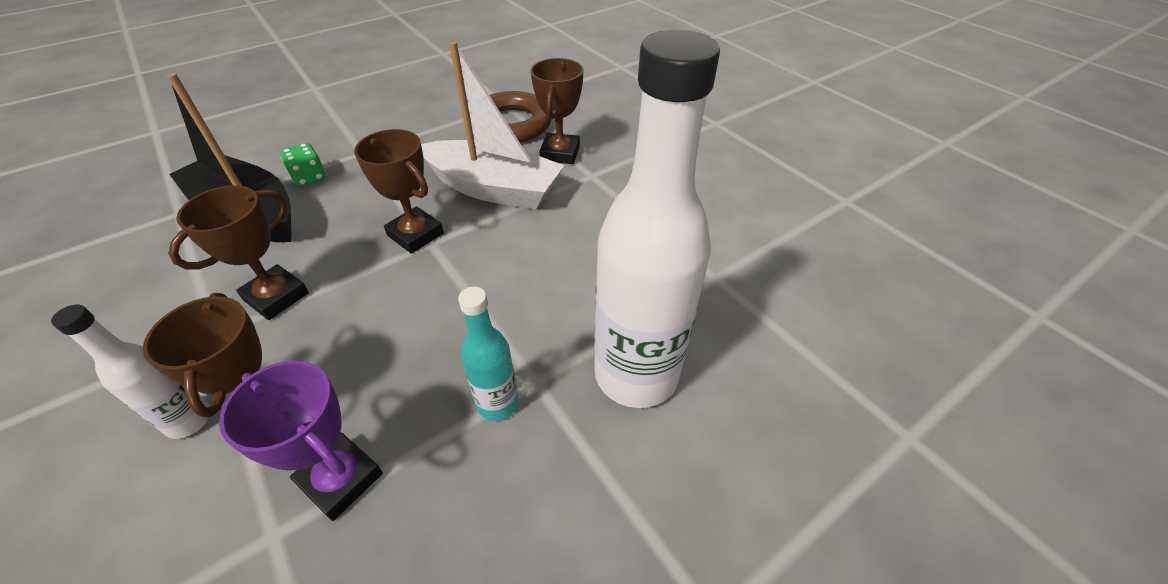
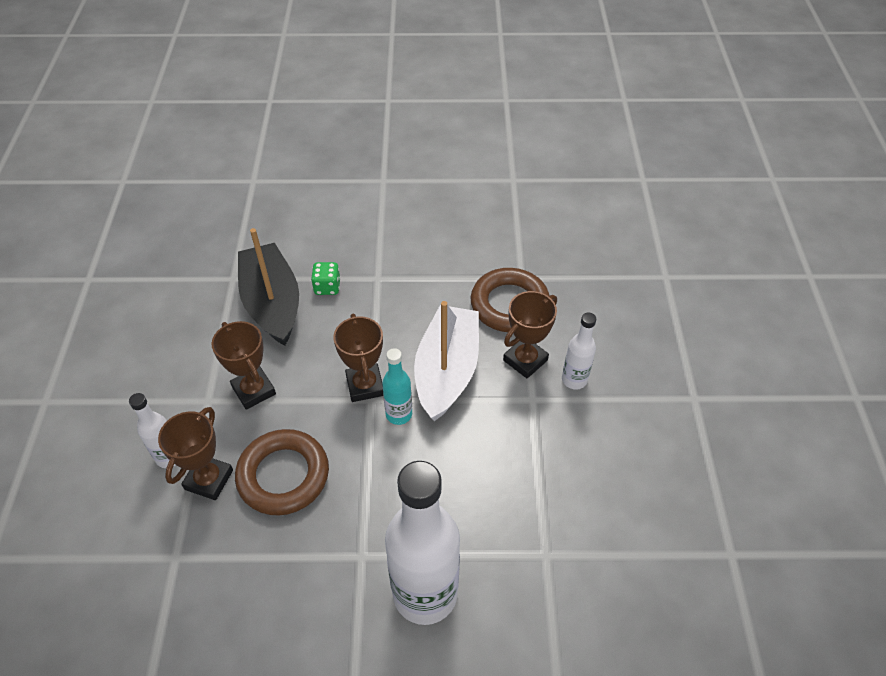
camera: 35 degrees right, 5 degrees up
brown trophy [168,185,309,320] -> brown trophy turned 75 degrees clockwise [211,321,276,410]
purple trophy [219,360,383,521] -> none
white boat [421,41,565,210] -> white boat turned 135 degrees counterclockwise [414,301,479,421]
turquoise bottle [458,286,519,421] -> turquoise bottle moved to [382,348,412,425]
none -> brown ring [235,429,329,516]
none -> white bottle [562,313,596,390]

